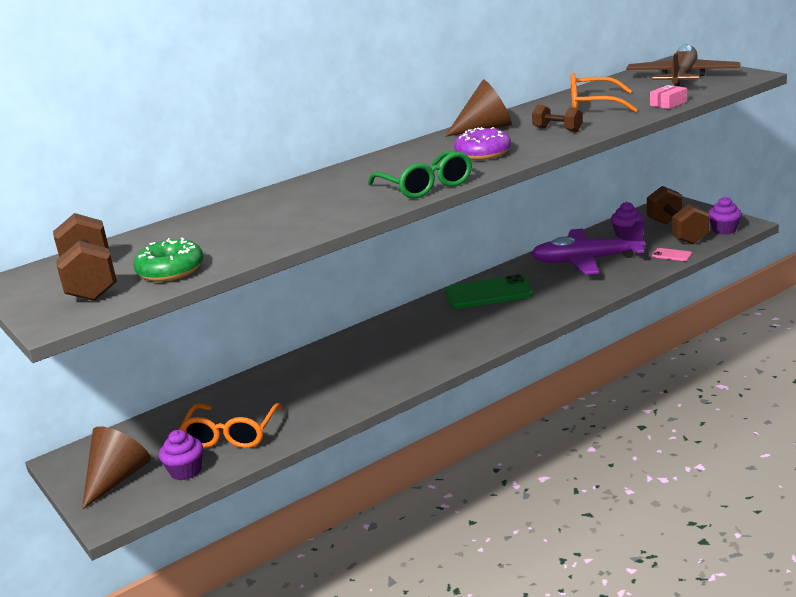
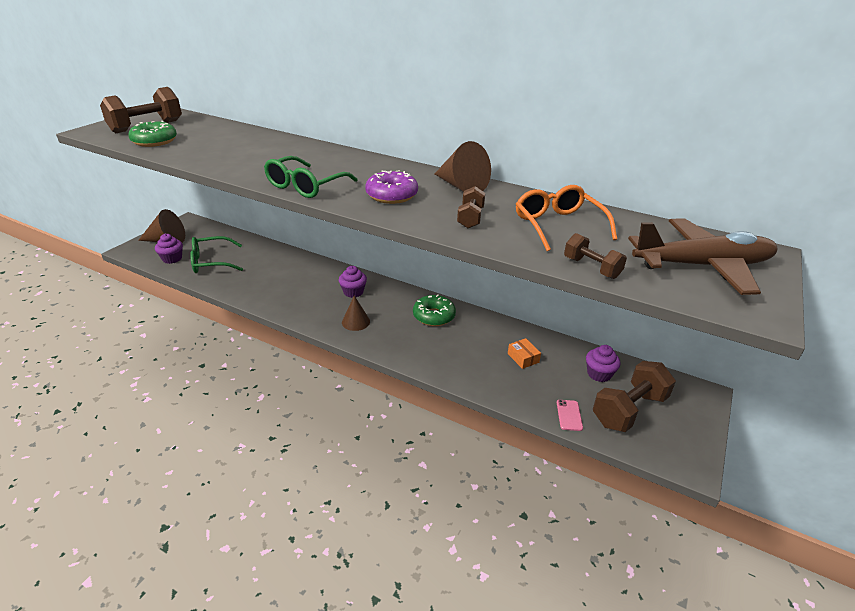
camera: 60 degrees right, 10 degrees up
orange glasses [179,403,283,448] -> green glasses [190,236,243,273]
green phone [445,274,533,309] -> green donut [413,294,456,326]
purple plane [531,220,645,275] -> orange box [508,338,541,369]
pink box [650,85,687,109] -> brown dumbbell [564,233,627,279]
purple cupcake [708,197,742,235] -> purple cupcake moved to [339,266,367,298]
none -> brown cone [342,296,370,331]

